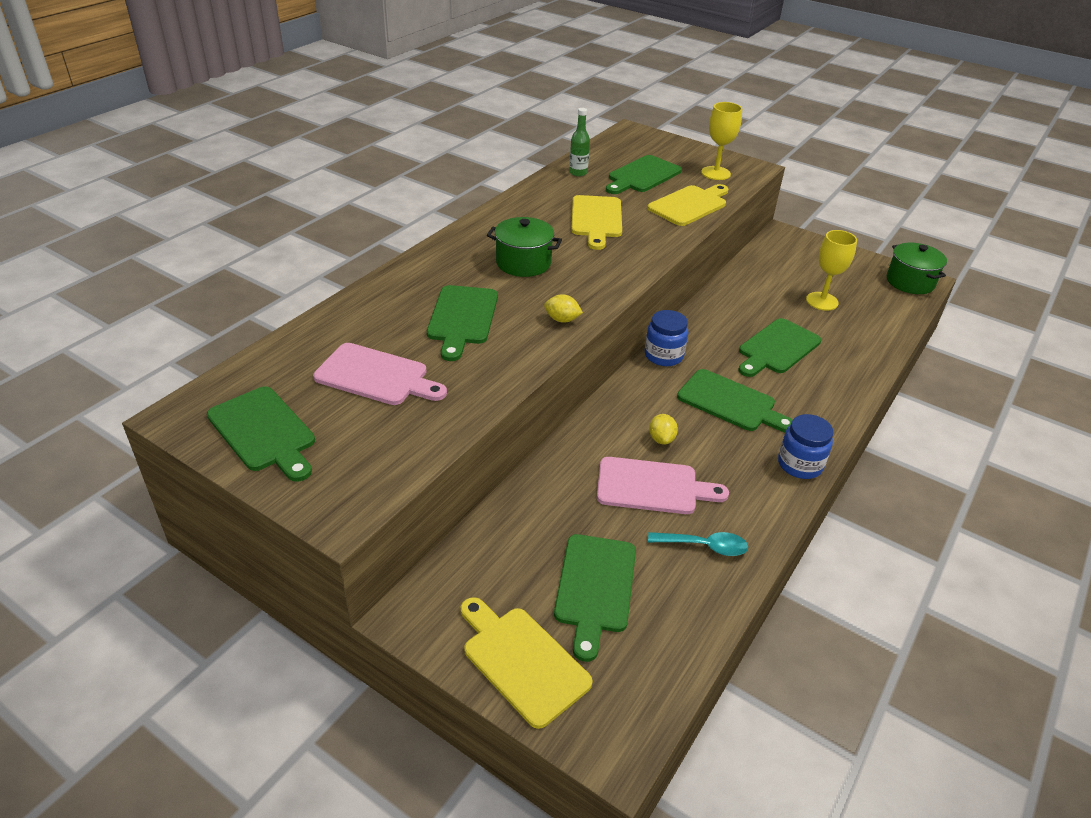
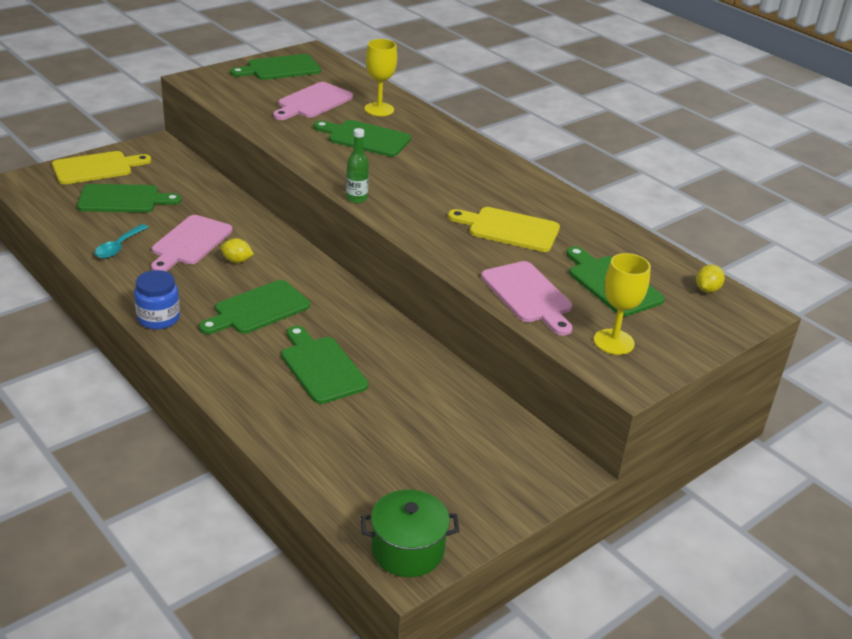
camera: 105 degrees right, 5 degrees down
green pot [487,217,562,277] -> none
yellow lemon [544,294,583,323] -> yellow lemon moved to [696,265,725,293]
green cutting board [554,534,636,662] -> green cutting board turned 150 degrees clockwise [77,184,181,213]
green bottle [569,108,590,176] -> green bottle moved to [346,128,369,203]
blue jar [645,310,688,366] -> none
yellow cutting board [647,184,729,226] -> pink cutting board [481,261,573,336]
yellow goblet [806,230,857,311] -> yellow goblet moved to [364,39,397,116]

